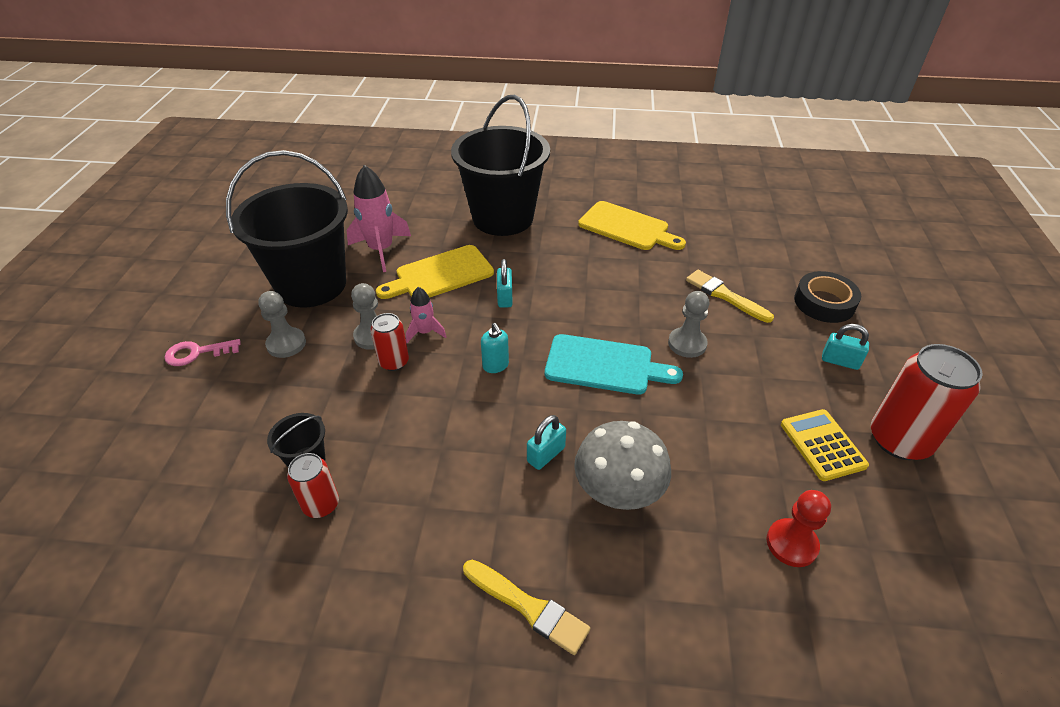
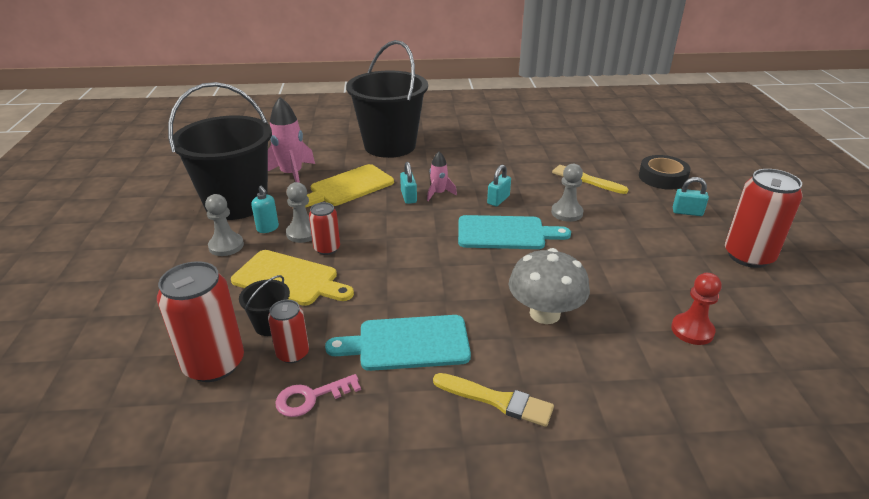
camera: 10 degrees left, 10 degrees down
pink key [165,339,241,366] -> pink key moved to [275,374,361,417]
pink rocket [406,287,446,343] -> pink rocket moved to [427,151,457,201]
turquoise soap dispenser [481,323,509,373] -> turquoise soap dispenser moved to [251,186,279,233]
turquoise padlock [527,415,566,470] -> turquoise padlock moved to [487,165,511,207]
yellow cutting board [578,201,686,250] -> yellow cutting board moved to [231,250,354,306]
yellow calculator [781,409,869,481] -> none
none -> red can [157,261,244,382]
none -> turquoise cutting board [325,315,471,371]

